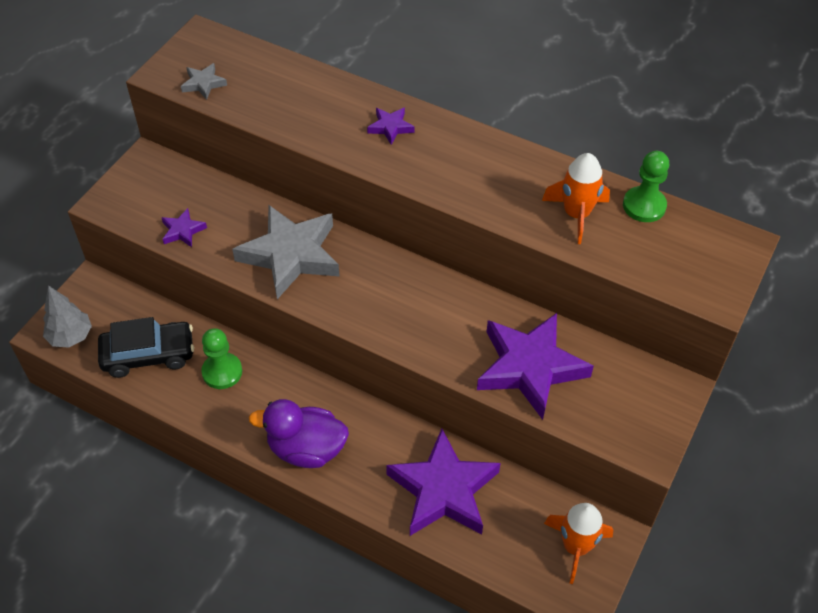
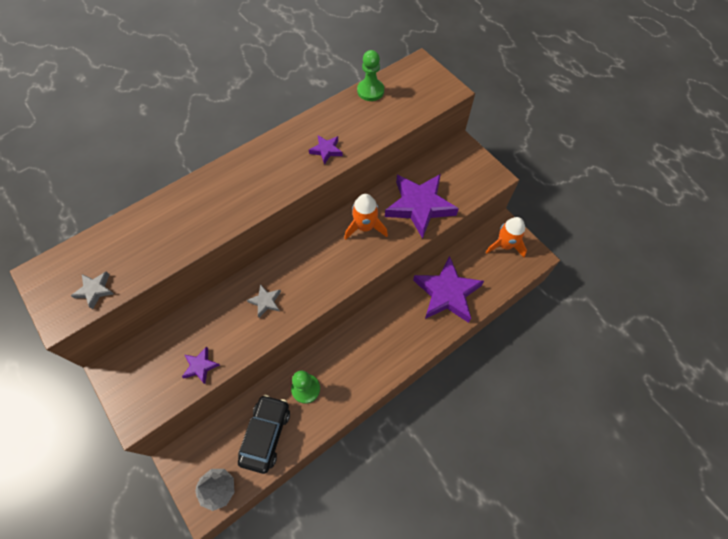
camera: 65 degrees left, 10 degrees up
grey star [232,205,340,299] -> grey star [247,284,281,318], size x0.44
purple duck [249,399,349,468] -> none
purple star [367,107,414,145] -> purple star moved to [309,135,343,165]
orange rocket [542,153,610,244] -> orange rocket moved to [344,194,388,240]

